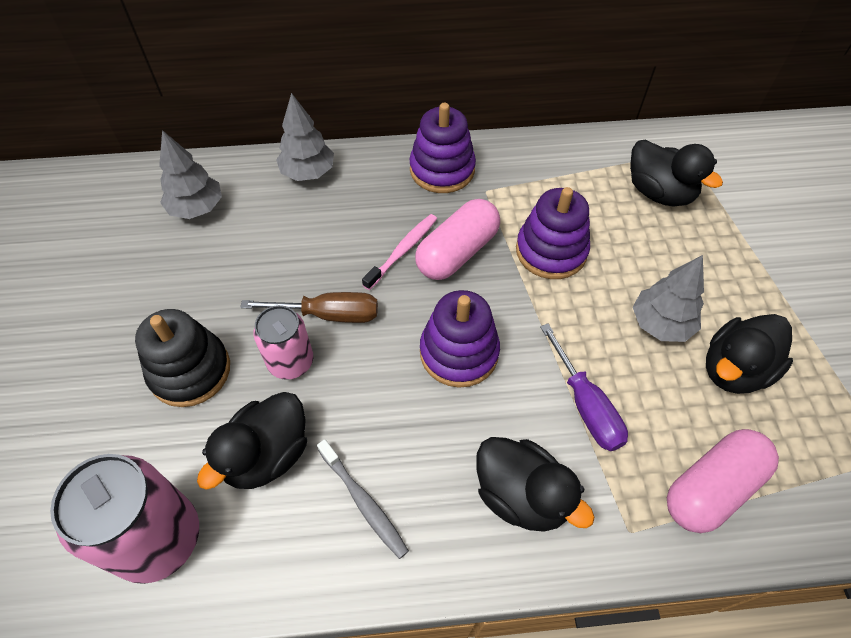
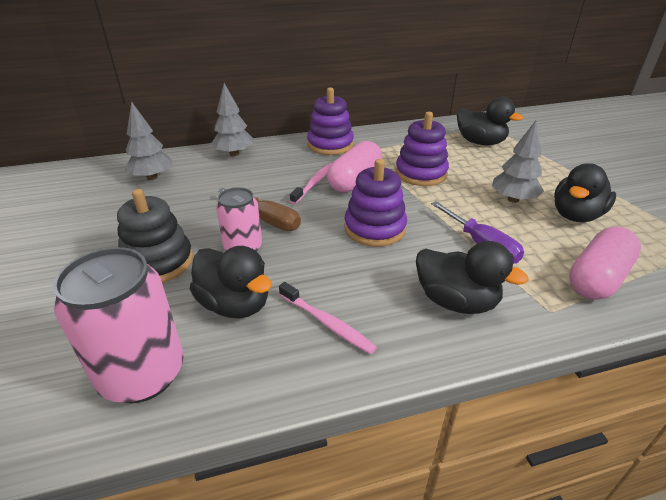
camera: 10 degrees left, 20 degrees down
black duck [197,392,307,490] -> black duck turned 75 degrees counterclockwise [190,246,272,319]
brown screwdriver [240,292,378,323] -> brown screwdriver turned 45 degrees clockwise [218,188,301,231]
grey toothbrush [317,439,409,559] -> pink toothbrush [279,282,377,354]

